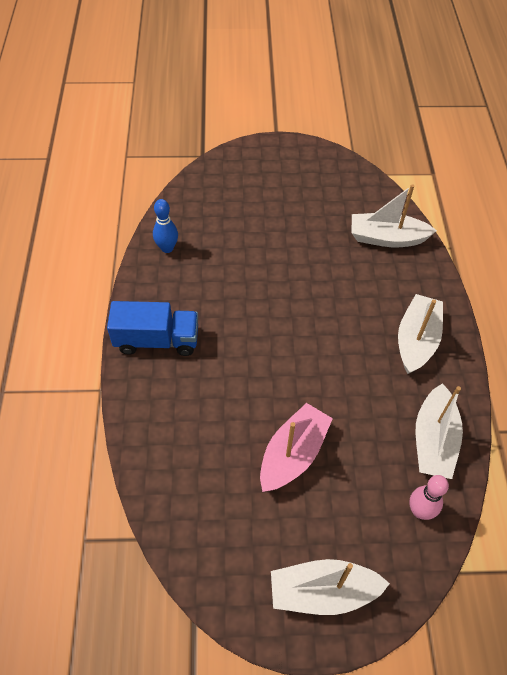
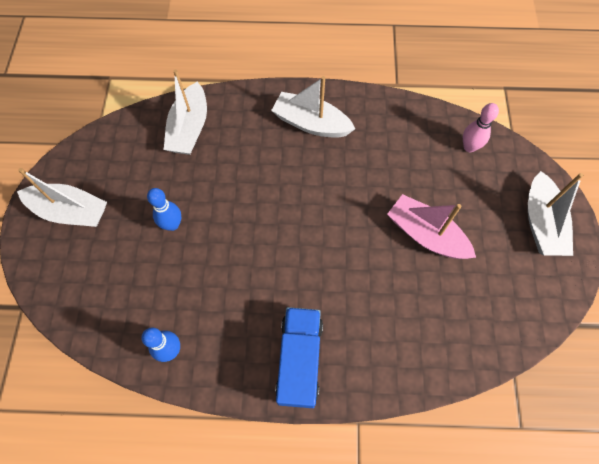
camera: 85 degrees left, 10 degrees up
white boat [416,383,463,479] -> white boat moved to [17,168,107,227]
none -> blue bowling pin [147,188,181,231]

